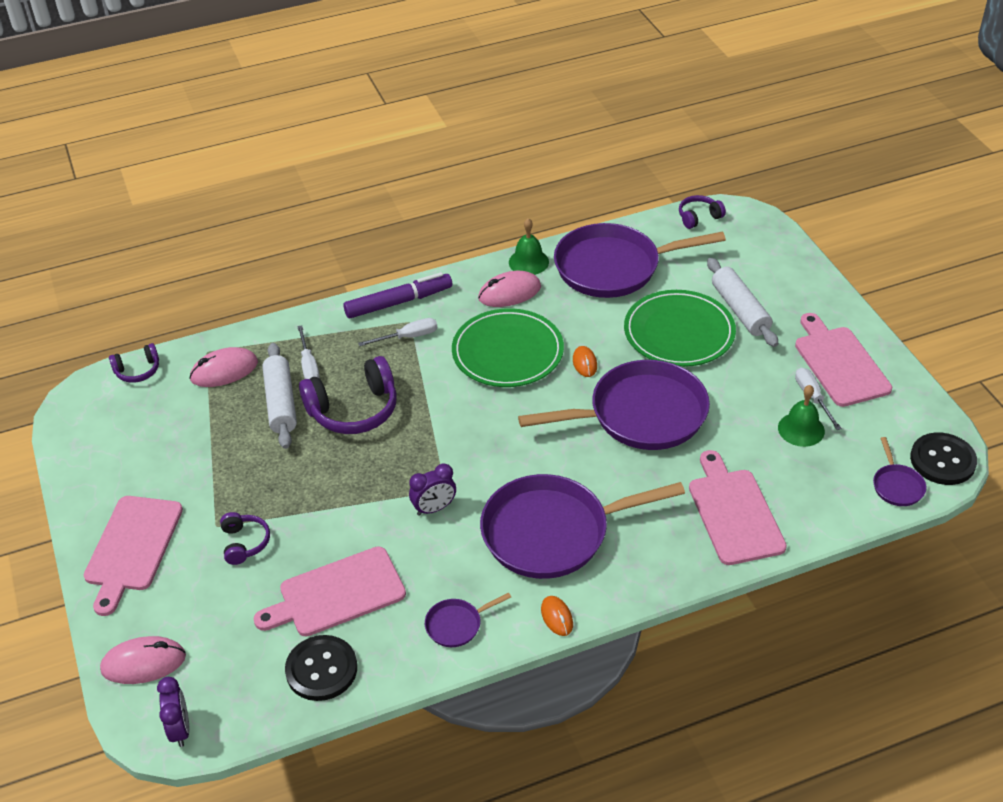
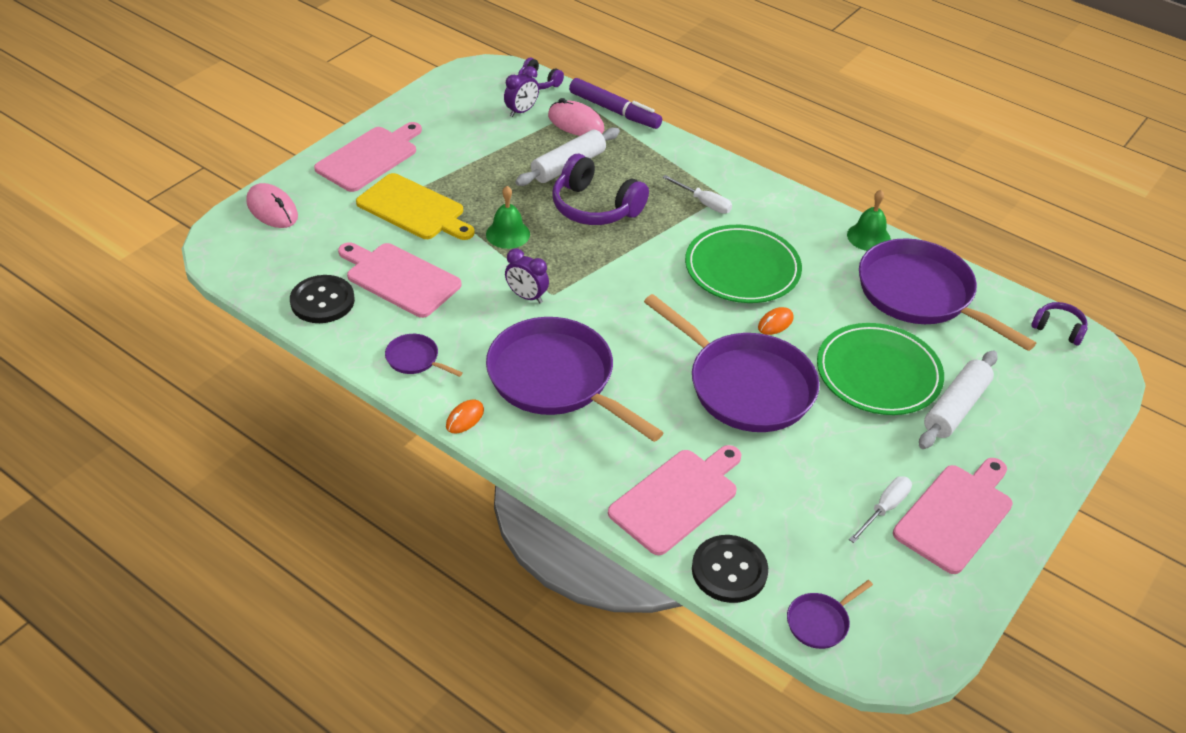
camera: 55 degrees right, 0 degrees up
pink cutting board [84,496,183,616] -> pink cutting board turned 150 degrees clockwise [314,122,422,192]
purple clock [157,677,190,747] -> purple clock moved to [504,66,539,117]
purple headphones [220,512,270,565] -> yellow cutting board [356,173,475,240]
white screwdriver [297,325,320,379] -> none
purple marker [343,272,452,318] -> purple marker moved to [569,78,662,129]
pink mouse [478,271,541,307] -> none
green bell [778,385,825,447] -> green bell moved to [486,186,530,249]
black button [910,433,977,485] -> black button moved to [692,535,768,603]

